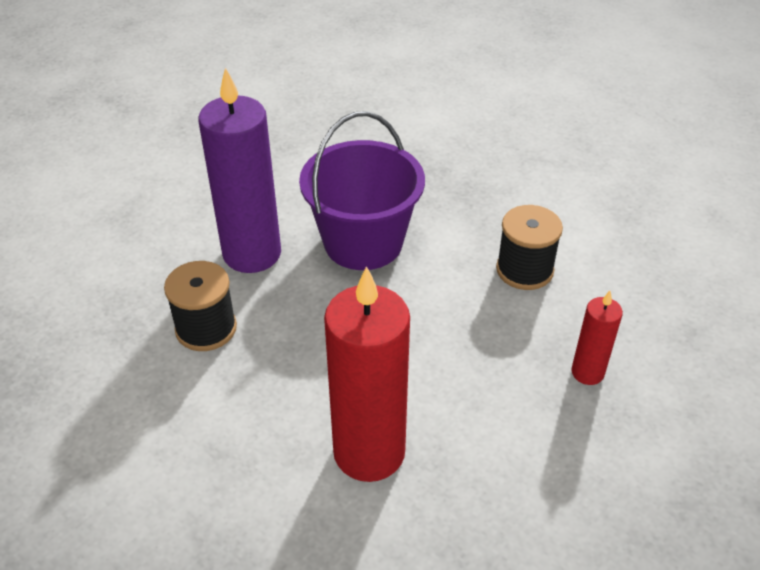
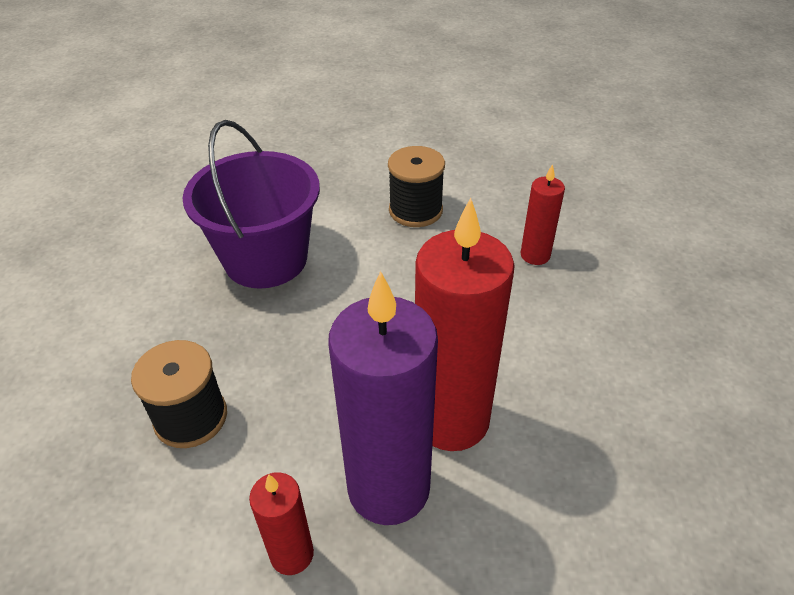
camera: 40 degrees left, 0 degrees up
purple candle [198,67,281,273] -> purple candle moved to [328,271,438,525]
none -> red candle [249,472,314,575]

